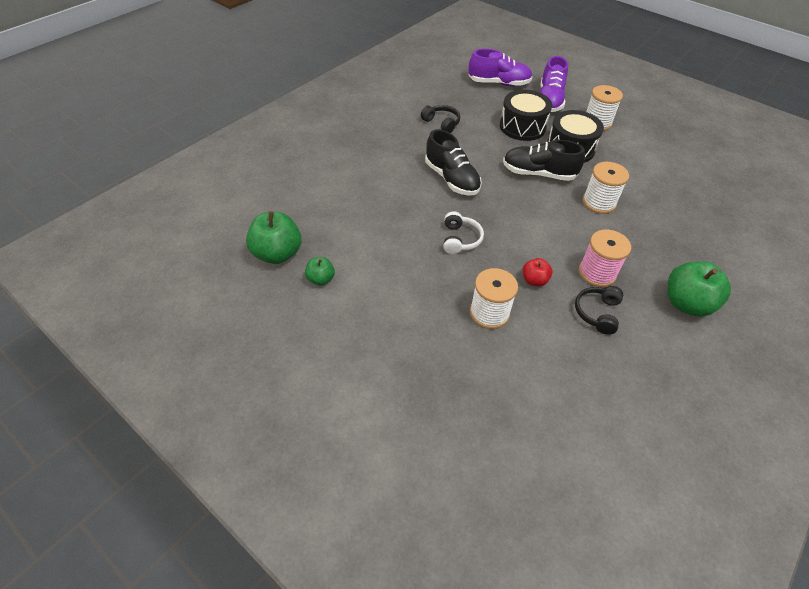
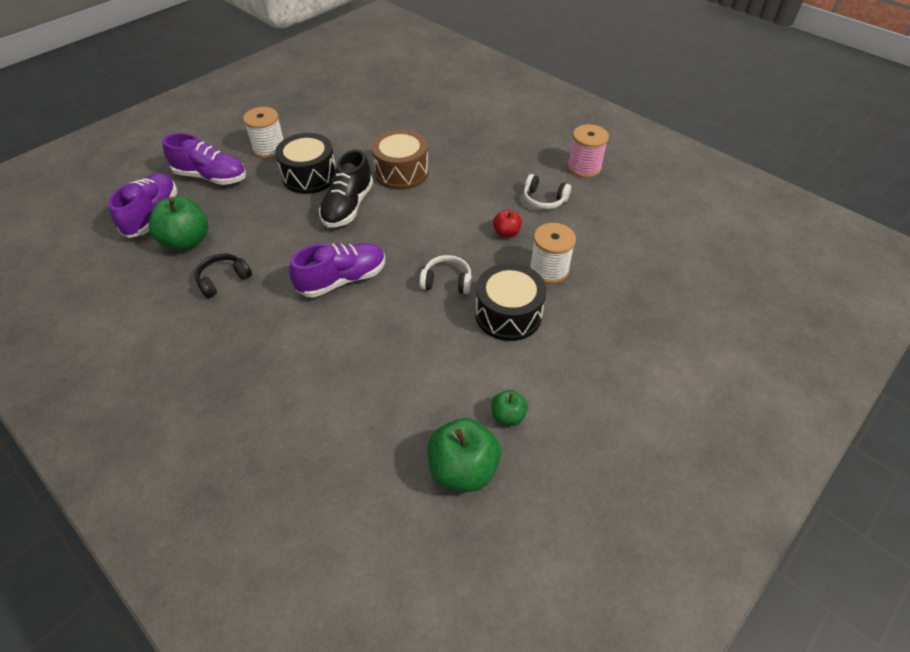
camera: 85 degrees left, 0 degrees up
black shoe [425,129,482,196] -> purple shoe [289,243,385,298]
black drum [500,90,552,141] -> black drum moved to [475,263,547,341]
black headphones [575,286,623,335] -> white headphones [524,174,571,209]
pink spool [579,229,631,287] -> pink spool moved to [567,124,609,178]
white spool [582,162,629,214] -> brown drum [371,129,429,190]
green apple [668,261,731,317] -> green apple moved to [148,196,208,251]

